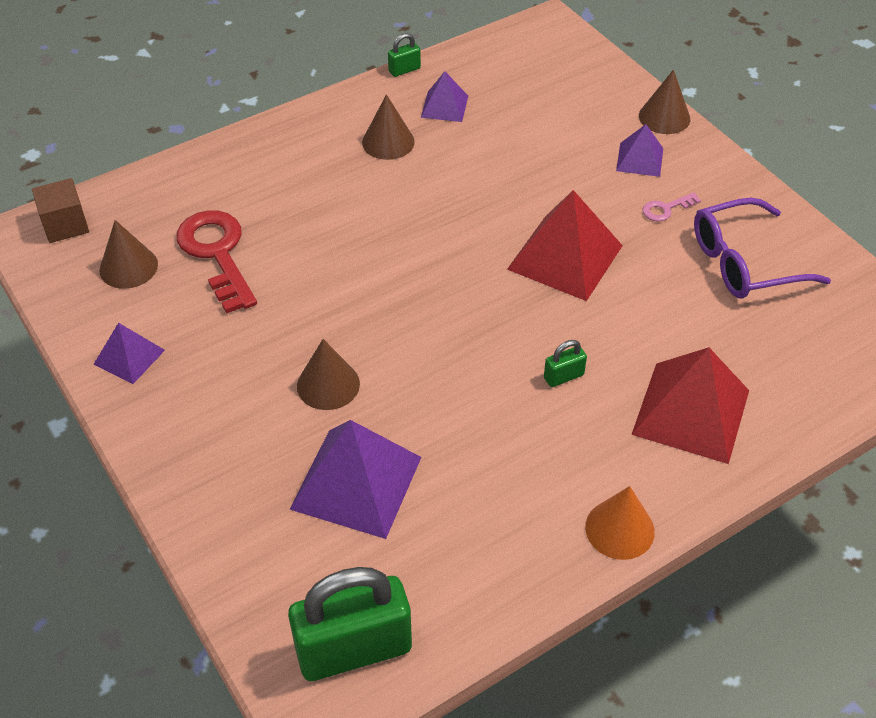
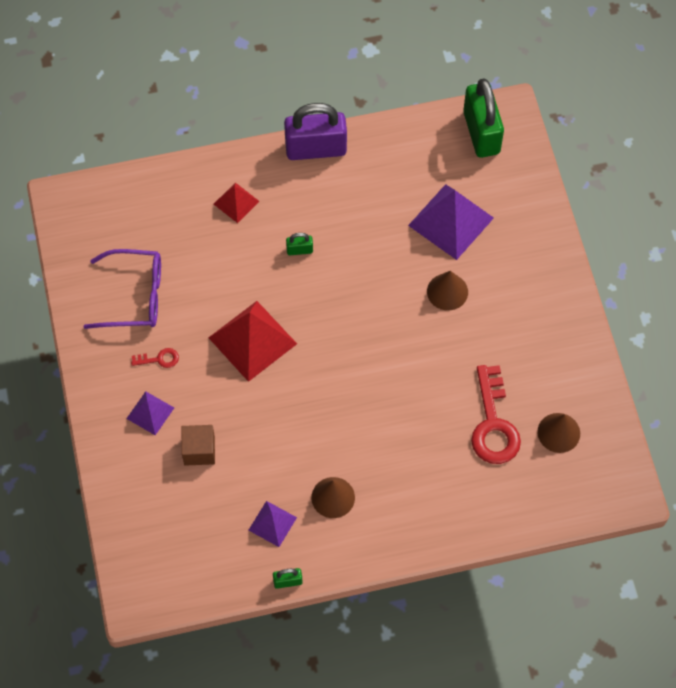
camera: 160 degrees left, 15 degrees up
brown cube [32,178,89,243] -> brown cube moved to [182,425,215,466]
purple pyramid [94,323,165,384] -> none
green padlock [288,567,412,681] -> green padlock turned 75 degrees clockwise [463,79,504,158]
orange cone [585,486,655,560] -> purple padlock [284,103,347,160]
red pyramid [631,347,749,464] -> red pyramid [214,183,260,223], size x0.54
brown cone [639,70,690,134] -> none
pink key [642,192,701,222] -> red key [131,348,179,368]

